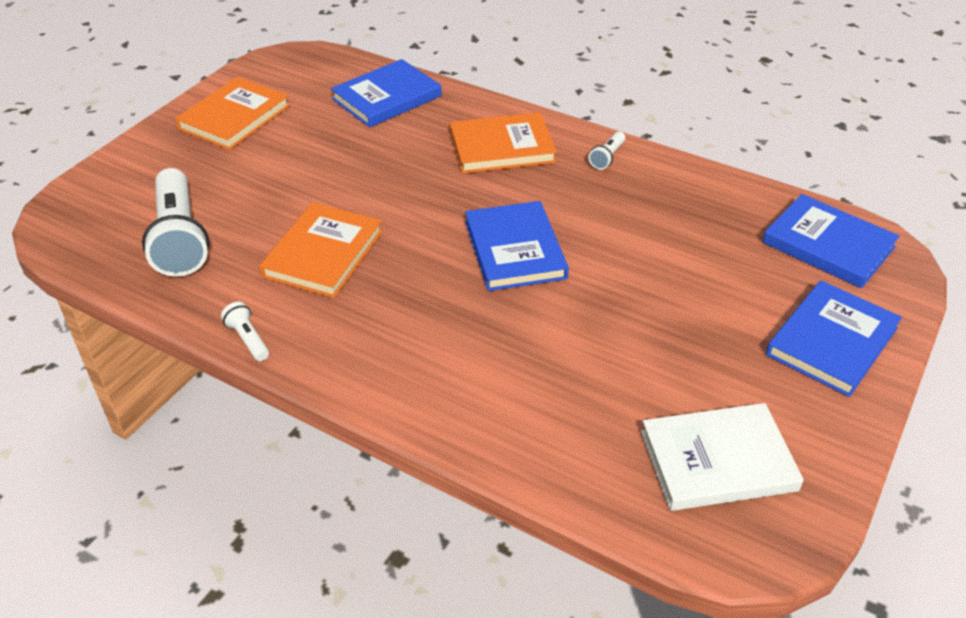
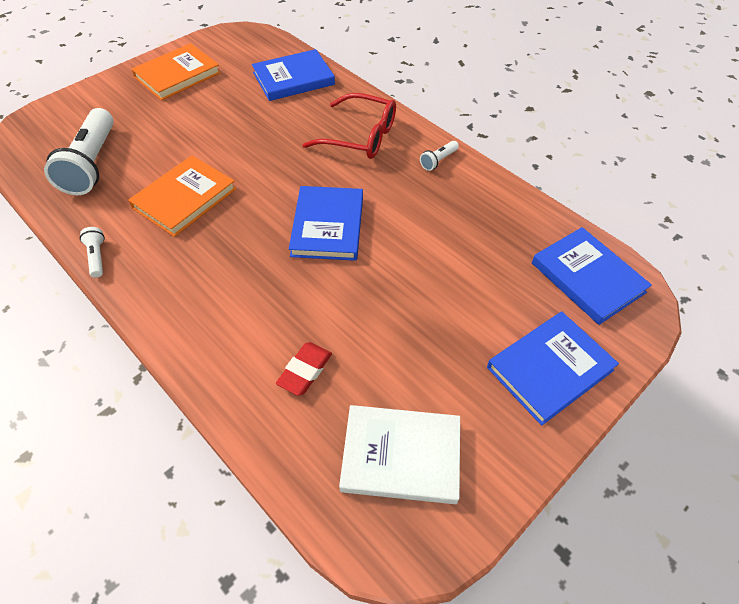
camera: 15 degrees right, 10 degrees up
orange book [450,112,557,174] -> red glasses [302,93,396,159]
none -> red eraser [276,342,332,396]

